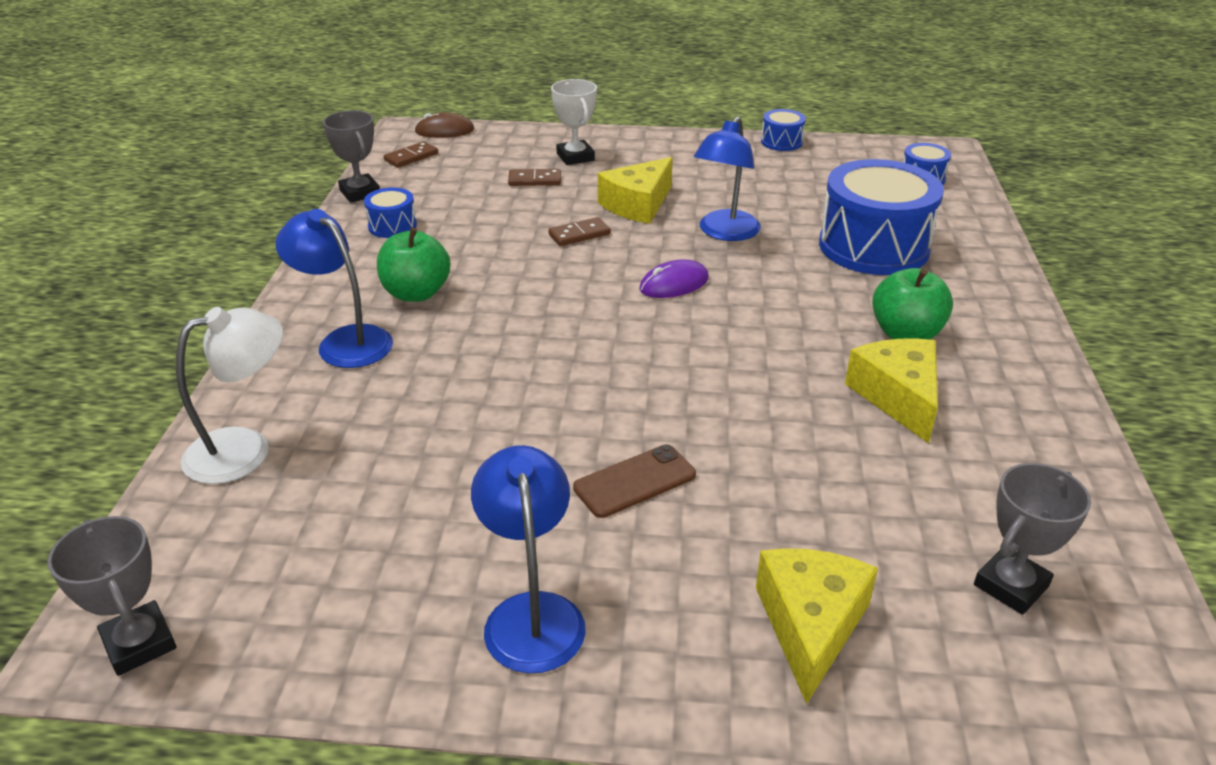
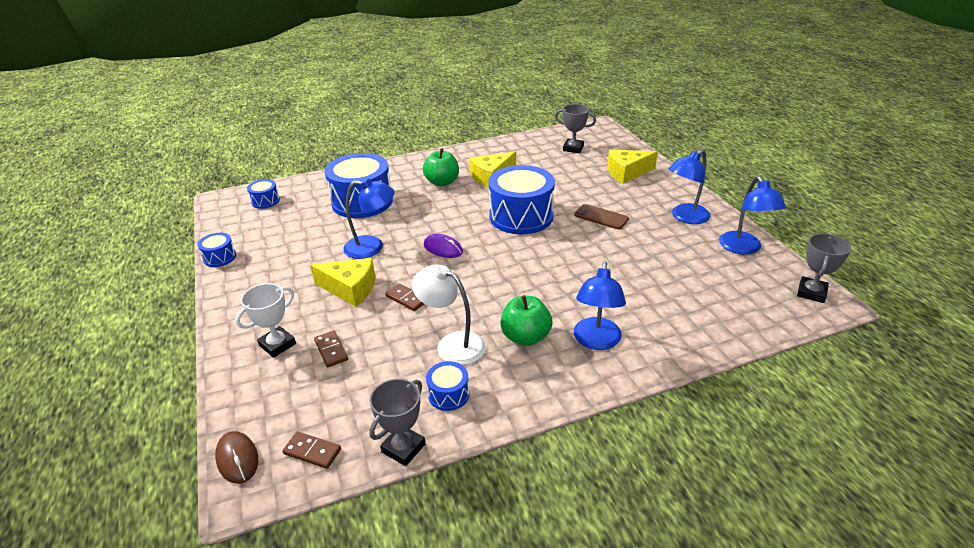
camera: 115 degrees left, 0 degrees up
white lamp [176,307,283,484] -> white lamp moved to [412,264,486,365]
none -> blue drum [489,165,555,234]
none -> blue lamp [719,176,786,255]

